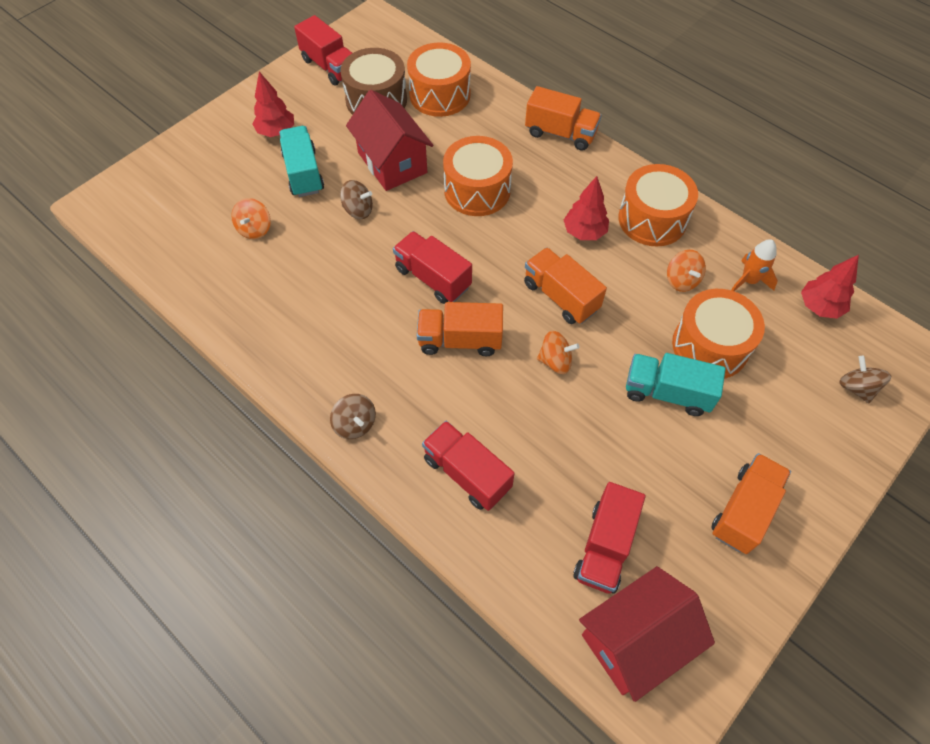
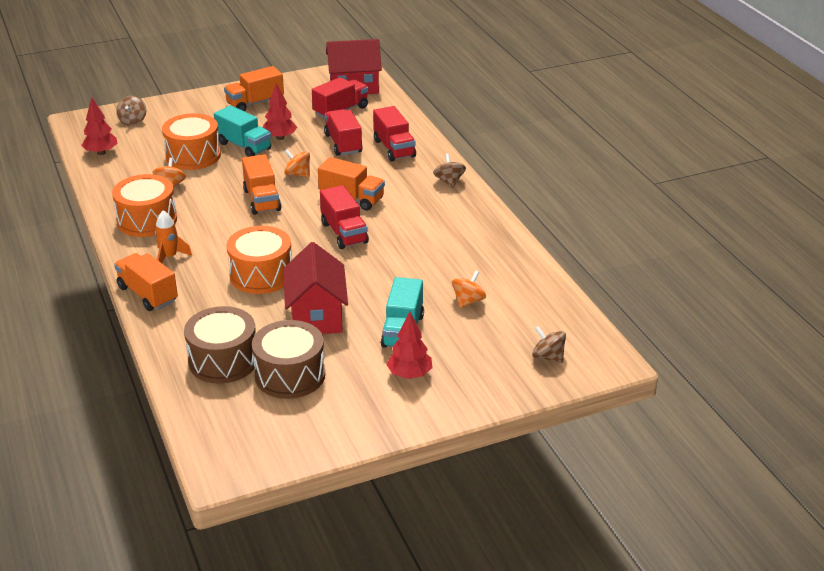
camera: 155 degrees left, 25 degrees down
red truck [294,15,352,86] -> red truck moved to [324,109,362,156]
brown spinning top [340,180,373,219] -> brown spinning top moved to [532,326,566,363]
orange drum [407,42,471,117] -> brown drum [184,306,256,383]
red tree [564,176,609,240] -> red tree moved to [263,83,297,140]
orange rocket [731,239,778,291] -> orange rocket moved to [155,210,192,263]

